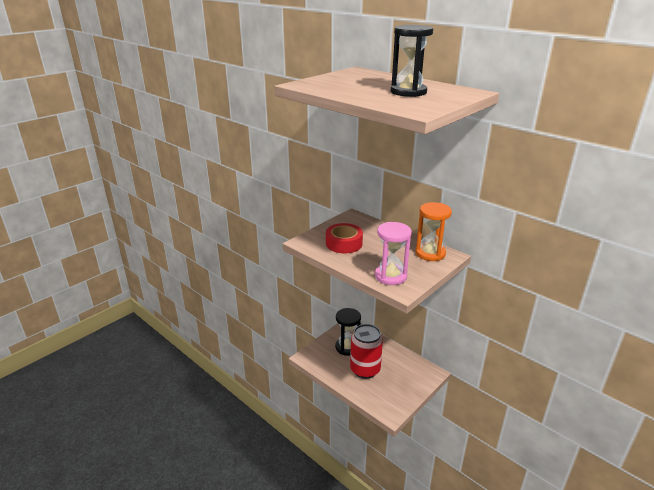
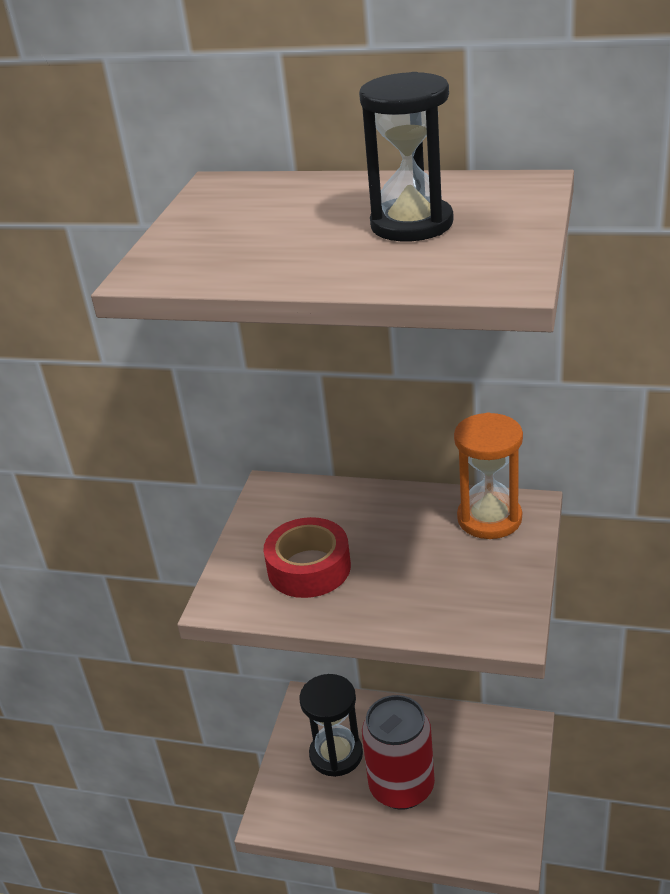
camera: 25 degrees left, 5 degrees up
pink hourglass [375,222,412,285] -> none

